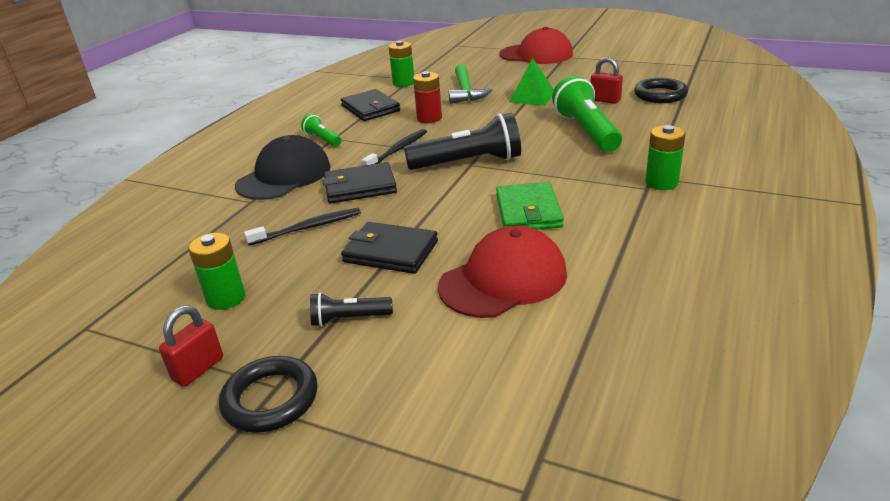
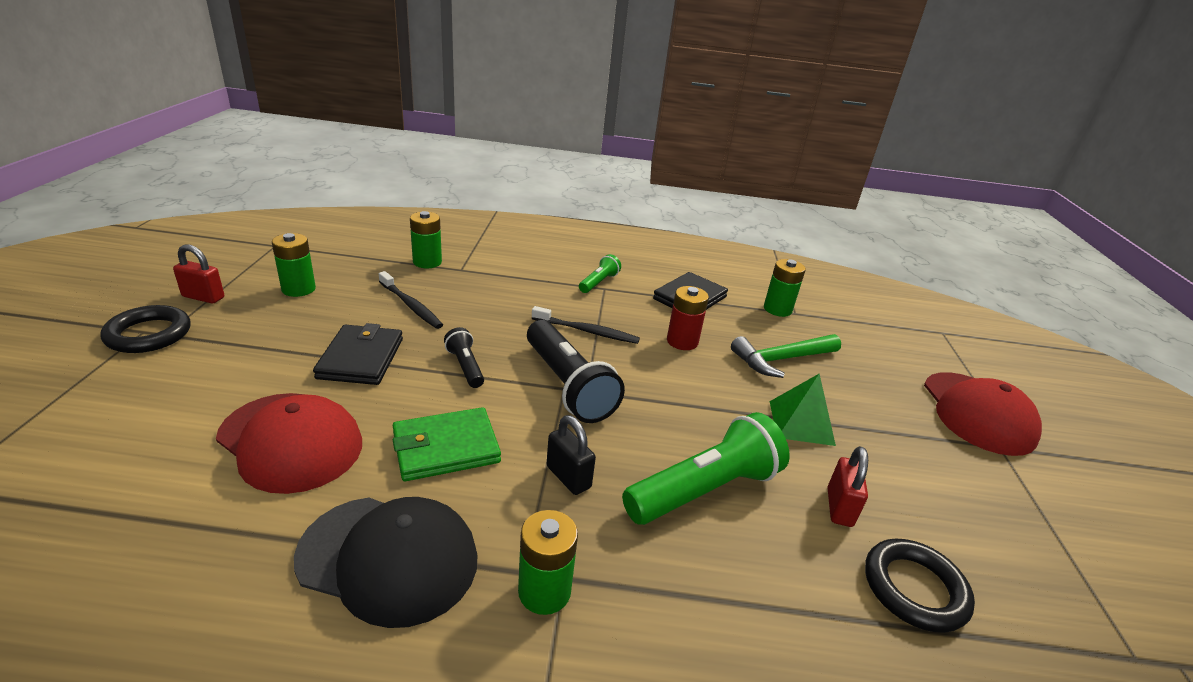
camera: 65 degrees right, 0 degrees up
black cap [235,135,331,200] -> black cap moved to [294,497,478,628]
black flashlight [310,293,393,327] -> black flashlight moved to [444,327,484,388]
black wallet [323,162,397,204] -> none
none -> green battery [410,211,442,268]
none -> black padlock [547,415,596,495]

